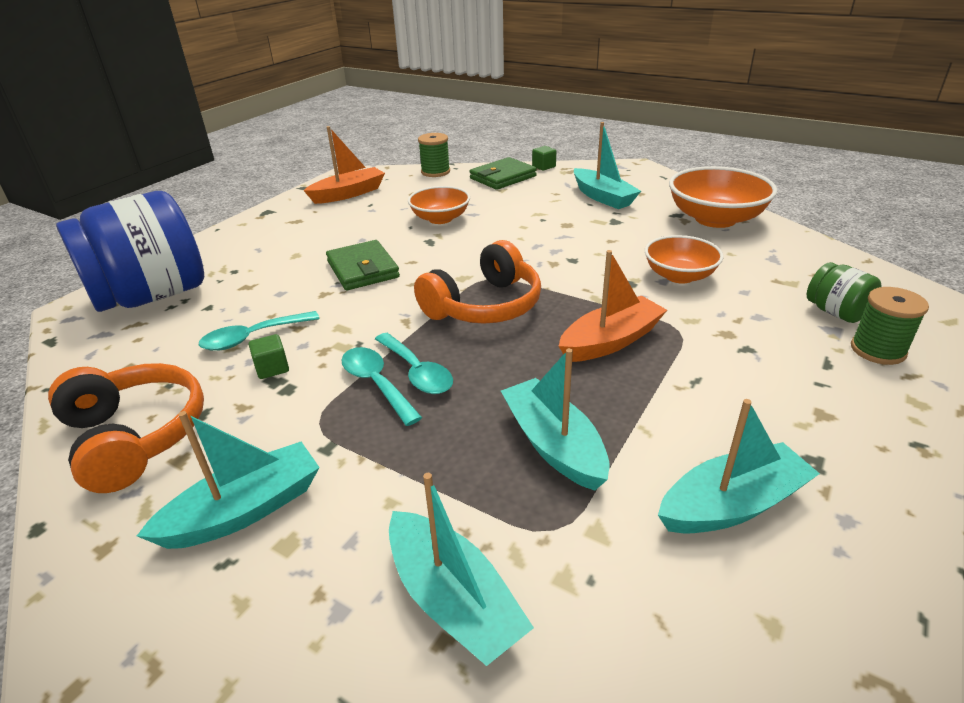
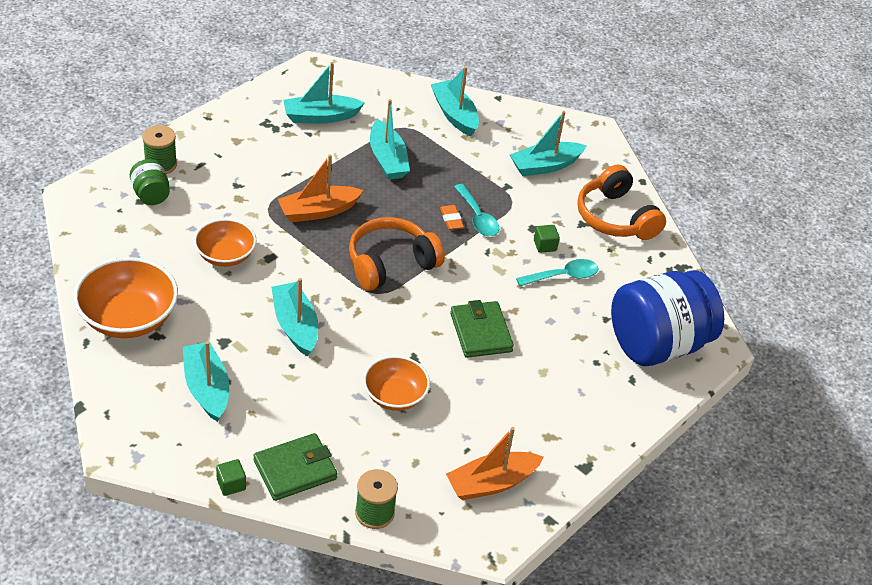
camera: 175 degrees left, 10 degrees up
turquoise spoon [375,333,453,394] -> orange eraser [440,205,464,230]
none -> turquoise boat [271,278,318,357]

